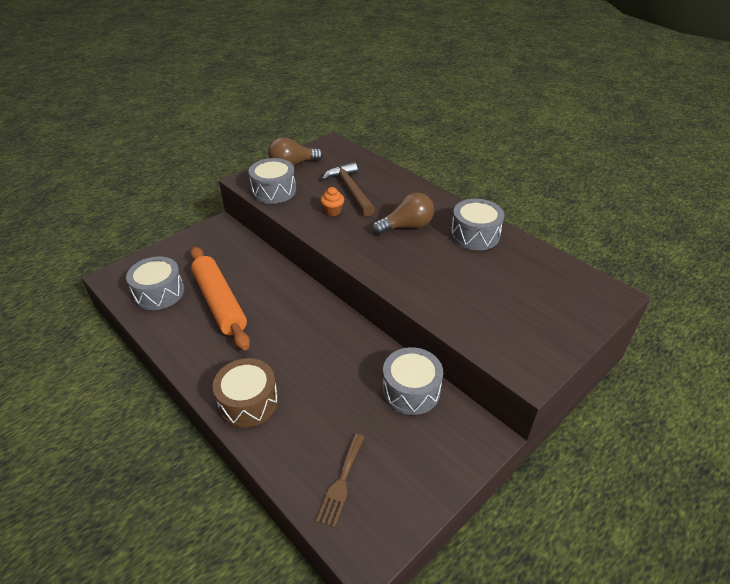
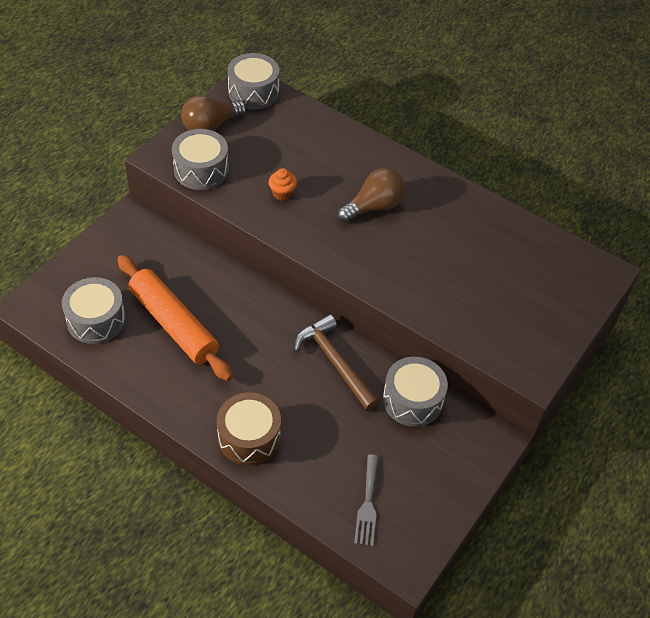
camera: 15 degrees left, 10 degrees up
brown fork [316,434,365,528] -> grey fork [354,454,379,546]
brown hammer [322,162,375,217] -> brown hammer moved to [294,314,380,411]
grey drum [451,199,504,250] -> grey drum moved to [227,53,279,109]

